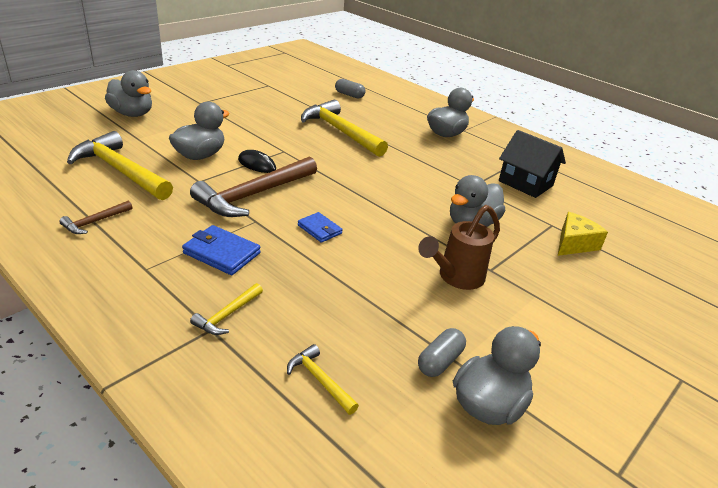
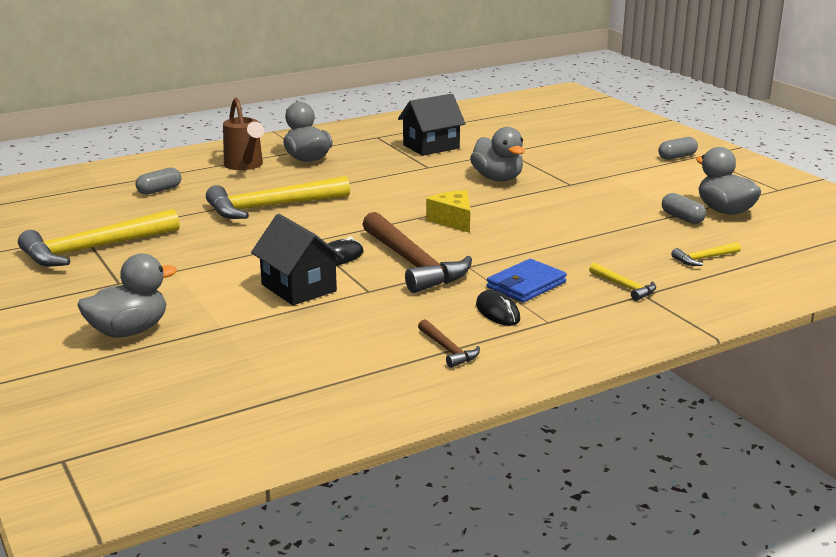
camera: 70 degrees left, 10 degrees down
yellow hammer [67,131,173,200] -> yellow hammer moved to [18,209,180,267]
grey duck [169,102,230,160] -> black house [251,214,344,305]
blue wallet [298,212,343,243] -> none
brown watering can [418,205,500,290] -> brown watering can moved to [223,97,264,170]
yellow cheese [558,212,608,256] -> yellow cheese moved to [426,190,470,233]
none -> black mouse [476,290,520,326]
none -> grey capsule [658,137,698,160]

